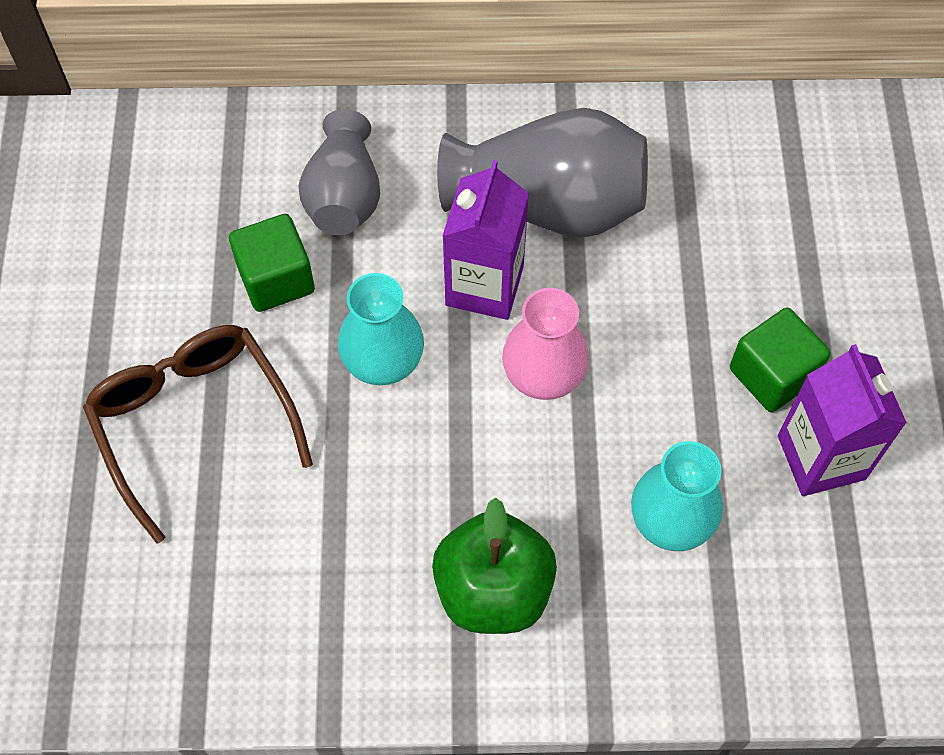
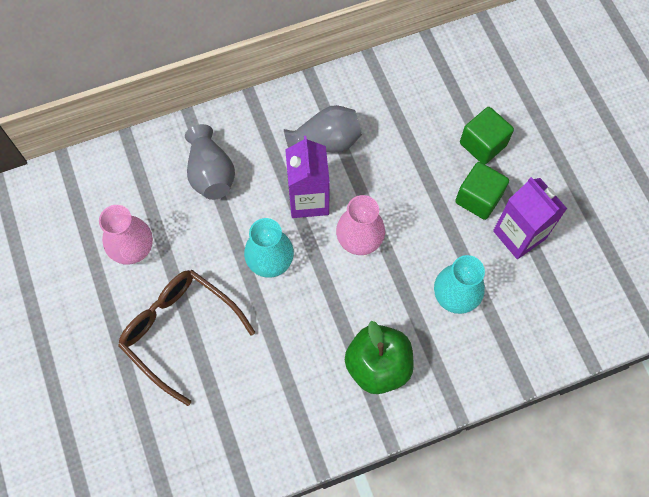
camera: 20 degrees left, 5 degrees up
green cube [229,214,315,312] -> green cube moved to [460,107,514,164]
grey vase [437,108,648,238] -> grey vase [284,105,362,152], size x0.64
none -> pink vase [99,205,153,265]

